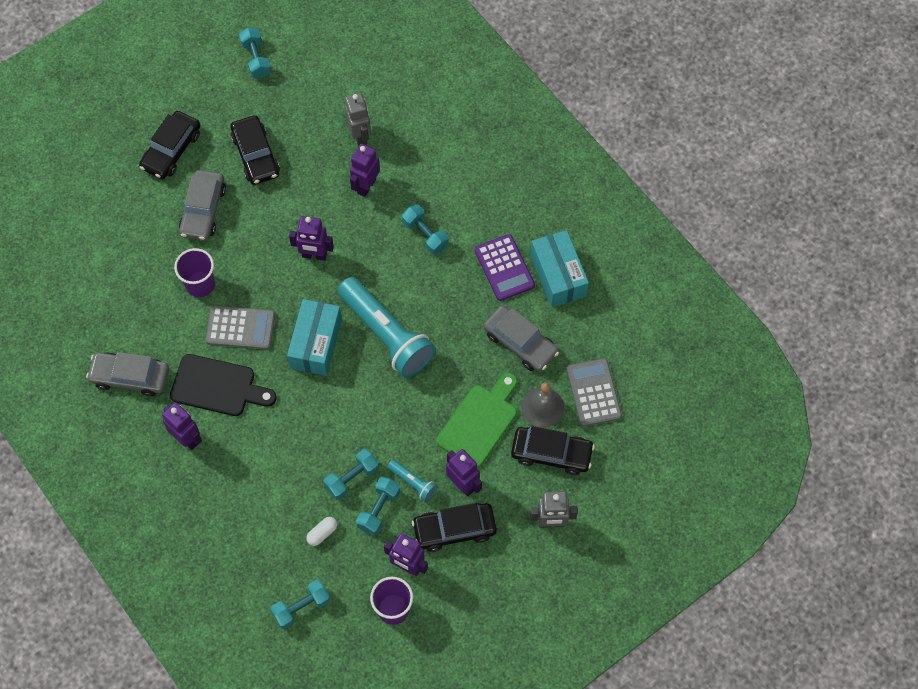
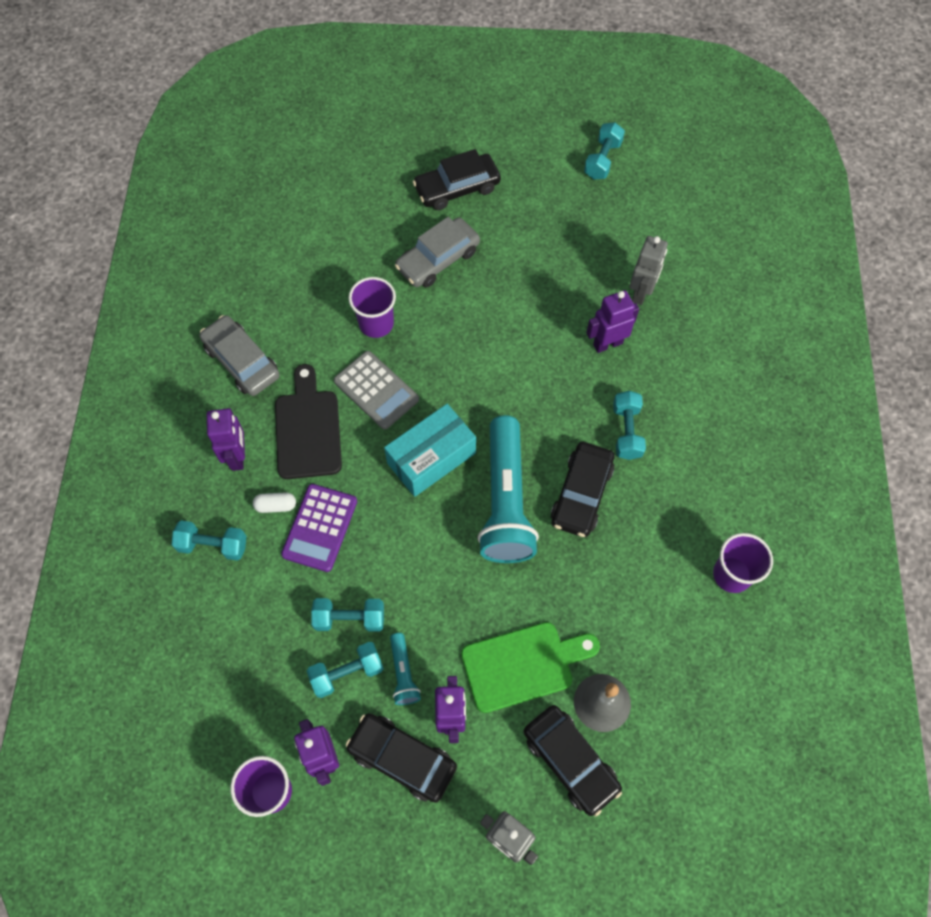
camera: 40 degrees right, 0 degrees up
black cutting board [170,354,276,416] -> black cutting board turned 150 degrees counterclockwise [275,364,342,479]
black car [230,115,280,185] -> black car moved to [551,442,615,537]
turquoise dumbbell [271,579,331,629] -> turquoise dumbbell moved to [172,520,246,561]
purple robot [289,216,334,261] -> none
white capsule [306,517,337,546] -> white capsule moved to [253,492,296,513]
purple calculator [475,234,535,301] -> purple calculator moved to [281,484,357,572]
grey car [483,305,559,372] -> none
turquoise box [530,230,589,307] -> purple cup [713,533,773,593]
grey calculator [567,358,622,426] -> none

